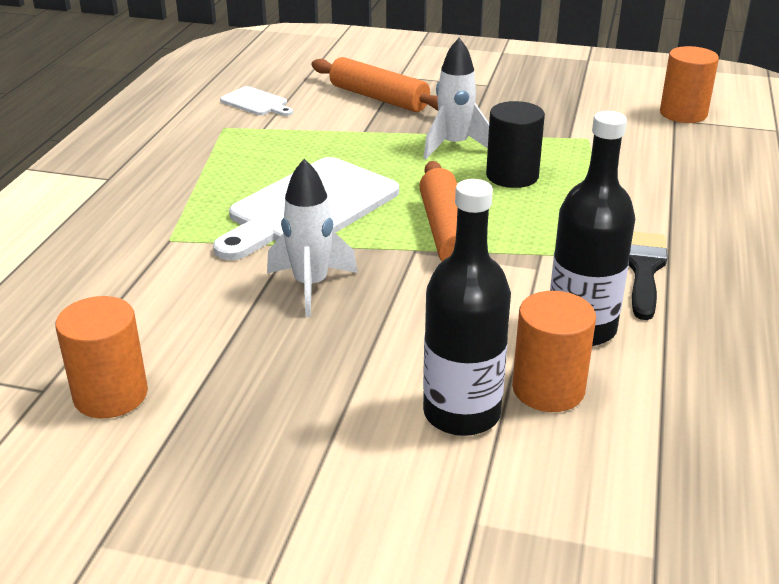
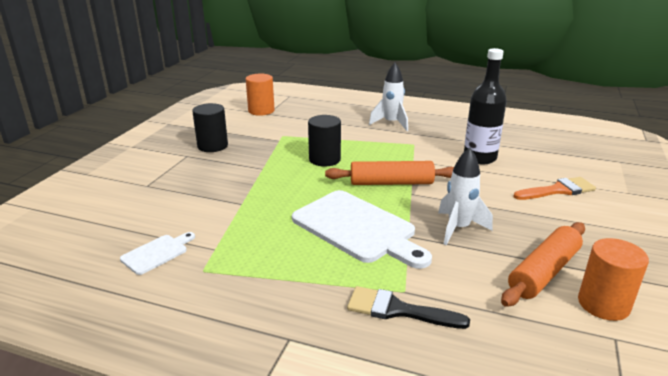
camera: 85 degrees left, 5 degrees down
orange rolling pin [311,57,438,112] -> orange rolling pin moved to [501,222,585,307]
white rocket [423,38,489,159] -> white rocket moved to [369,63,408,131]
black bottle [423,179,511,436] -> orange brush [513,177,596,200]
orange cylinder [512,291,596,412] -> none
black brush [628,231,667,320] -> black brush moved to [347,286,470,329]
none -> black cylinder [192,103,228,152]

